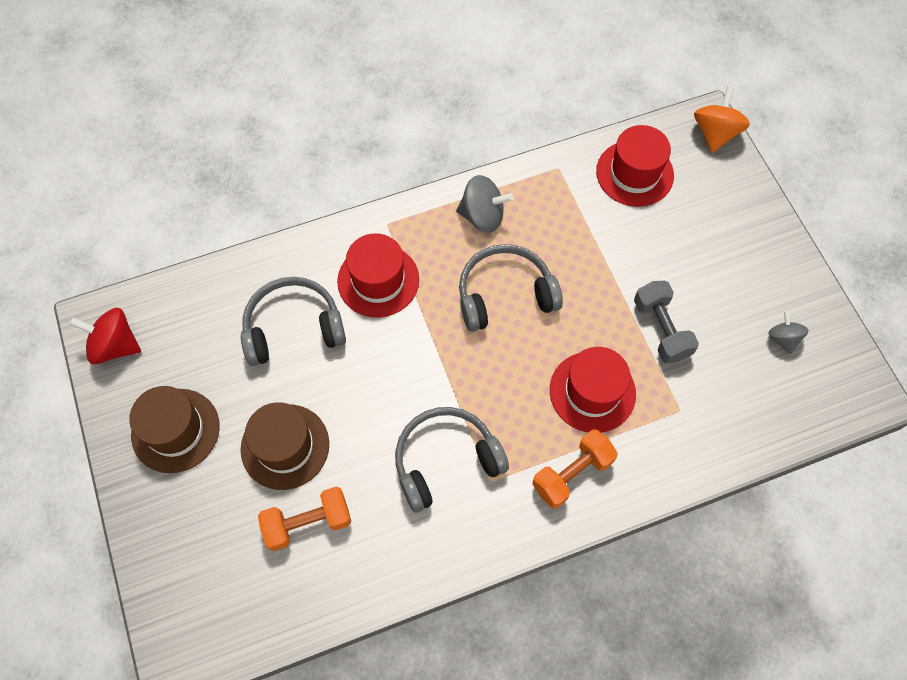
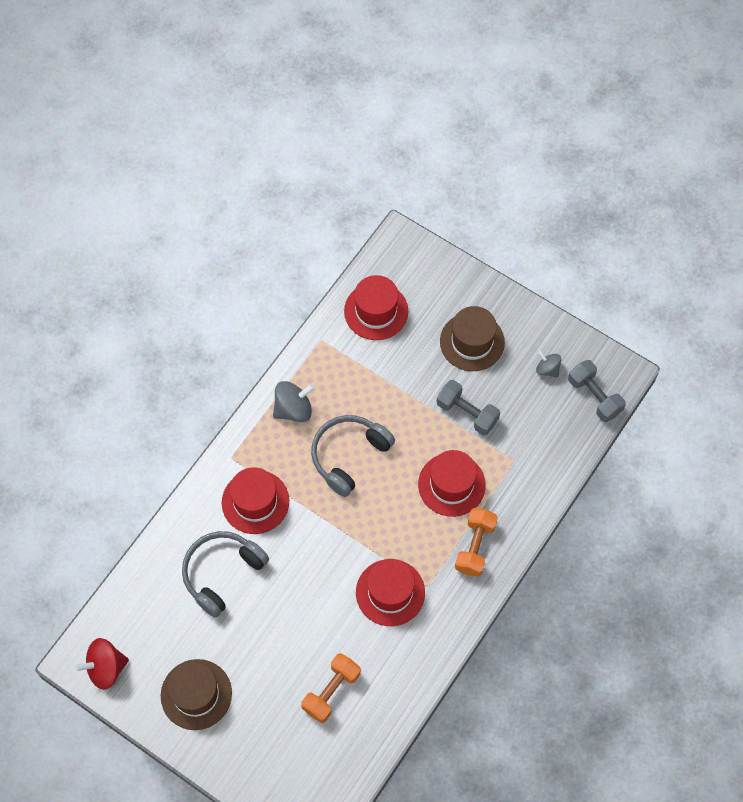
camera: 35 degrees left, 0 degrees up
brown hat [241,402,329,490] -> brown hat moved to [440,306,505,371]
grey headphones [395,407,509,513] -> red hat [356,559,425,626]
orange spinning top [694,87,750,153] -> none
none -> grey dumbbell [568,360,626,422]

